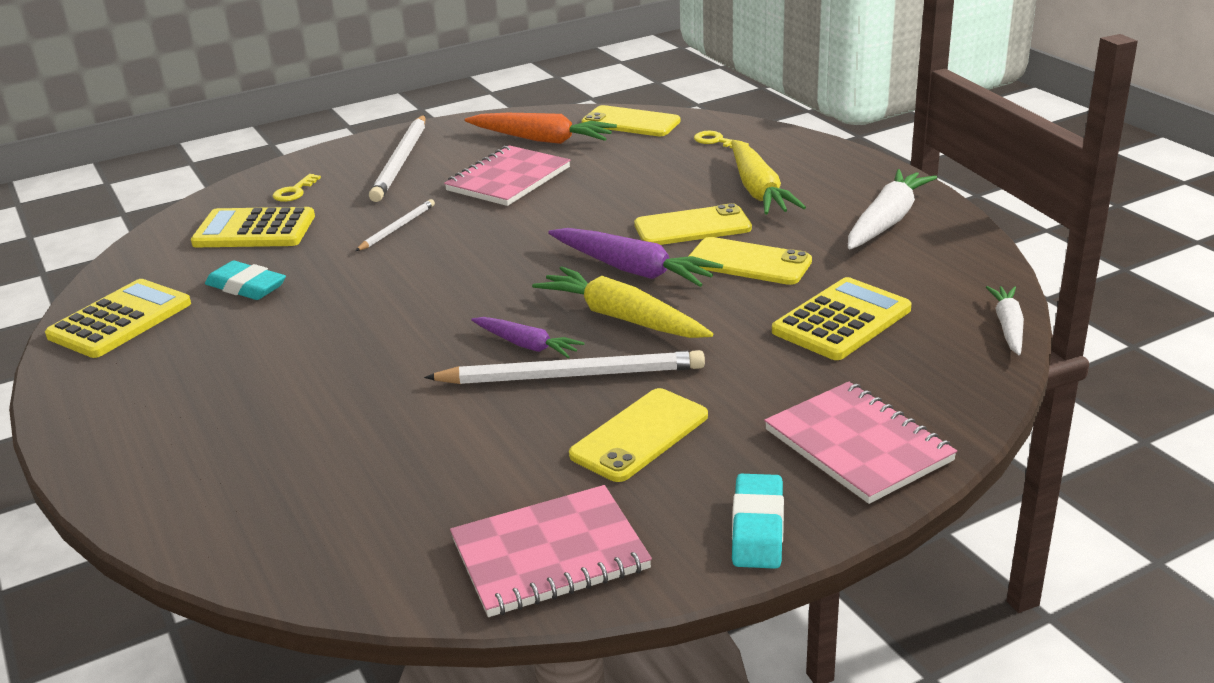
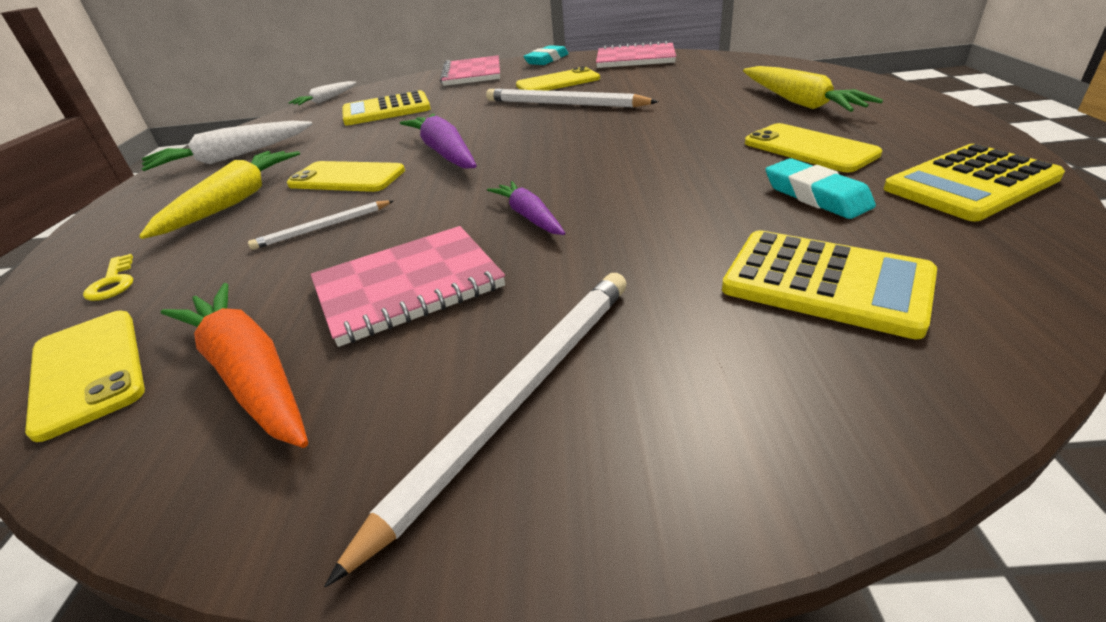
camera: 150 degrees left, 5 degrees up
yellow key [273,174,321,202] -> none
white pencil [356,199,435,251] -> white pencil moved to [248,200,394,250]
purple carrot [471,317,585,358] -> purple carrot moved to [487,181,565,235]
yellow carrot [532,266,713,338] -> yellow carrot moved to [743,66,883,112]
yellow phone [689,237,812,285] -> yellow phone moved to [745,123,882,172]

